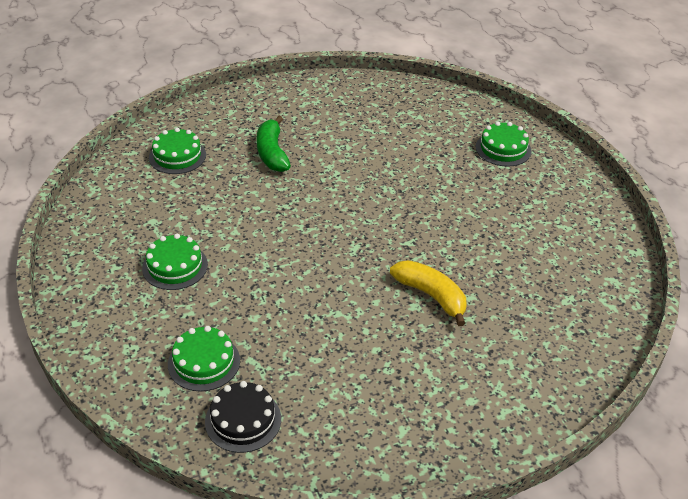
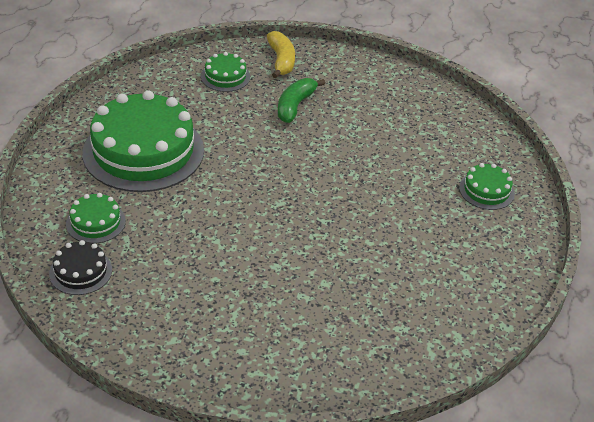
camera: 35 degrees right, 0 degrees up
green cake [142,234,208,290] -> green cake [82,90,204,192], size x2.22
yellow banana [390,260,467,326] -> yellow banana moved to [267,31,295,78]

